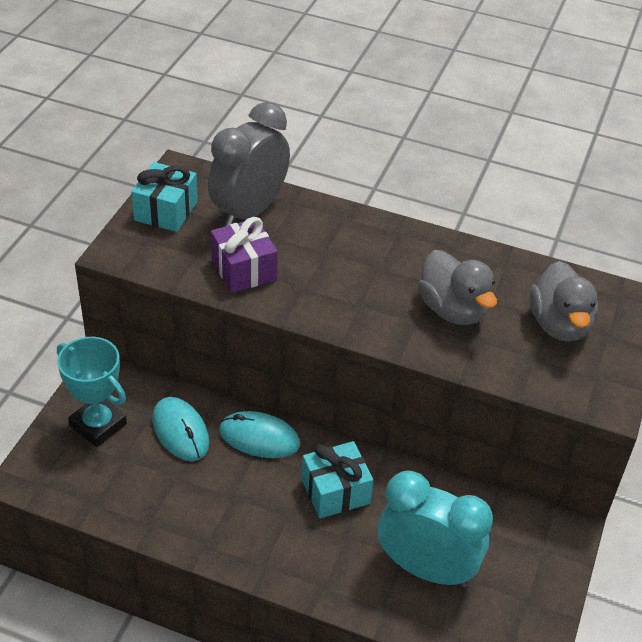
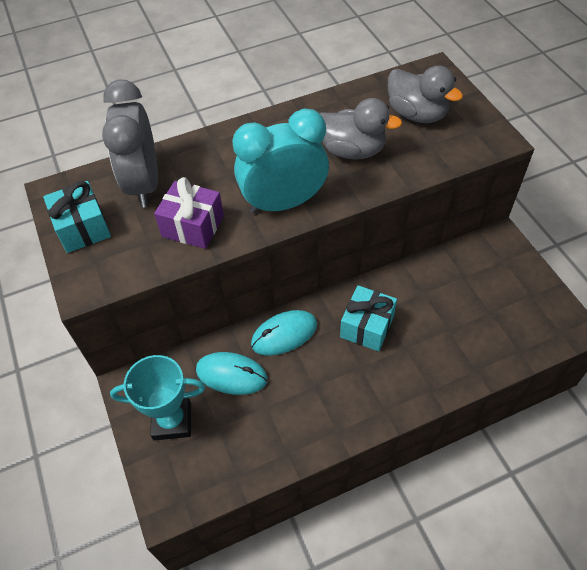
camera: 40 degrees left, 10 degrees up
turquoise clock [378,470,493,587] -> turquoise clock moved to [232,108,329,214]

